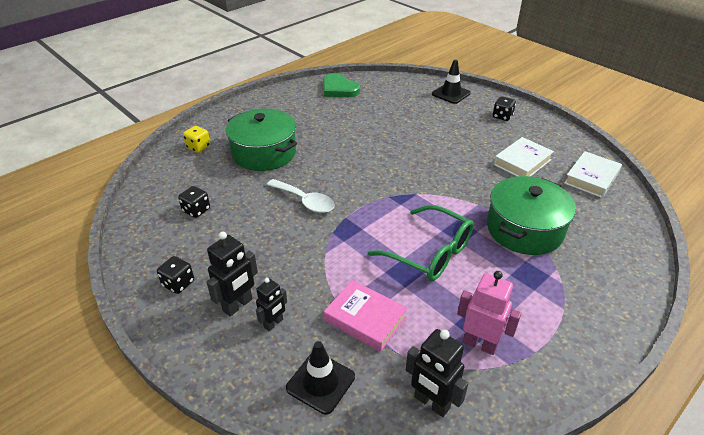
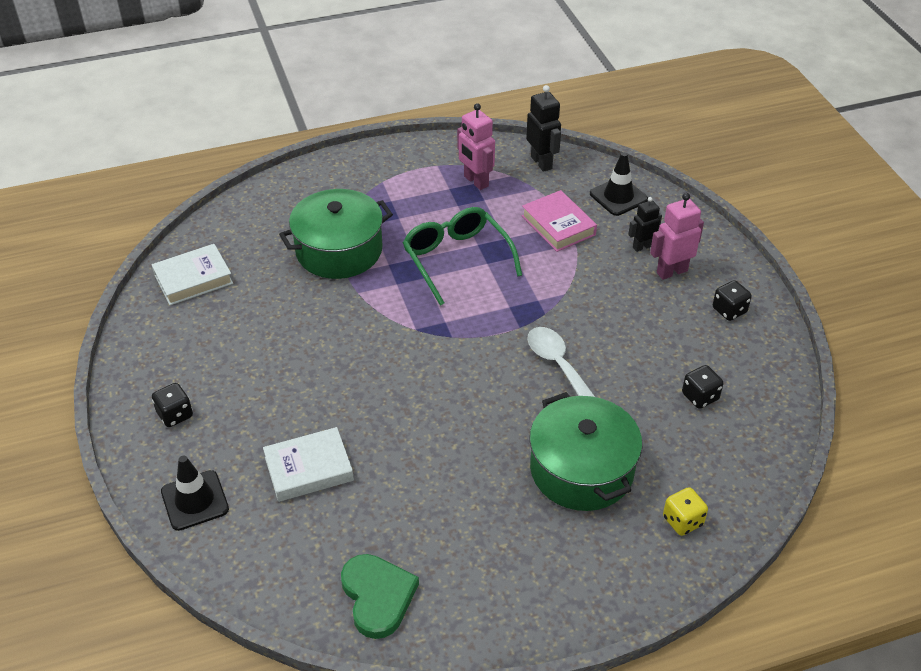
camera: 155 degrees left, 5 degrees up
black robot [207,231,258,317] -> pink robot [650,193,704,280]
white book [494,137,554,177] -> white book moved to [263,427,354,502]

